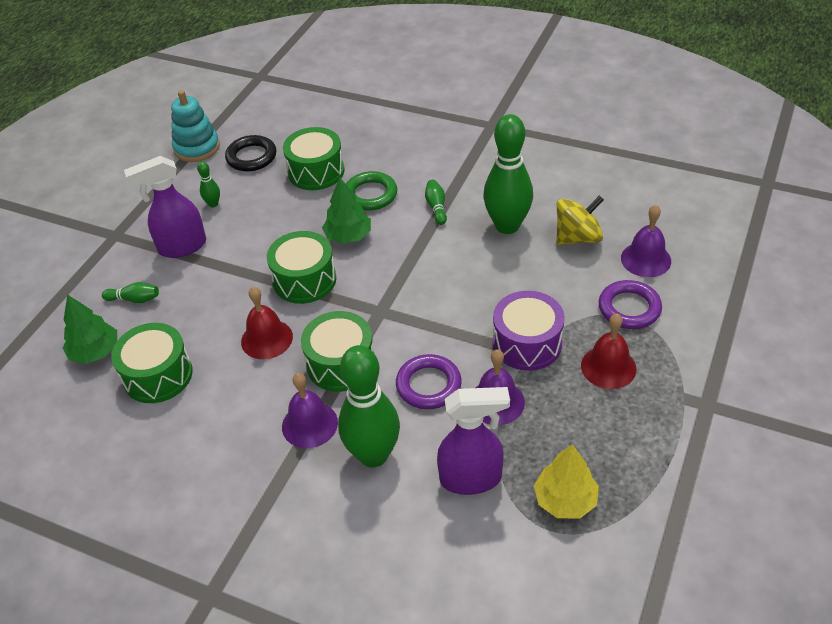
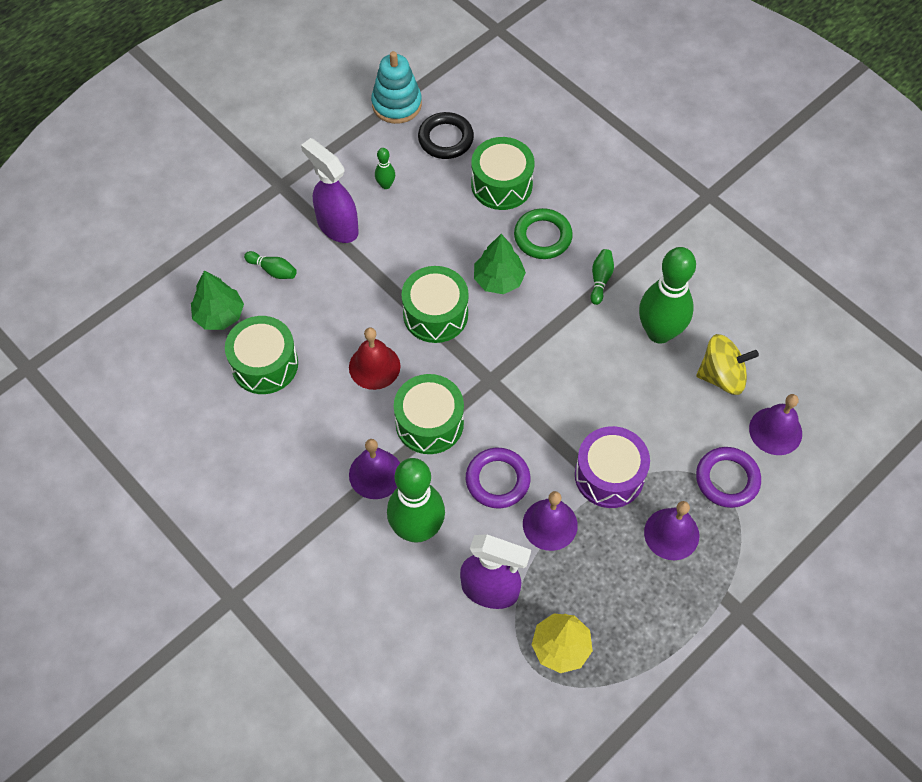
camera: 20 degrees right, 15 degrees up
purple spray bottle [124,156,206,258] -> purple spray bottle turned 45 degrees clockwise [301,138,359,243]
red bell [581,314,636,389] -> purple bell [644,501,699,560]

